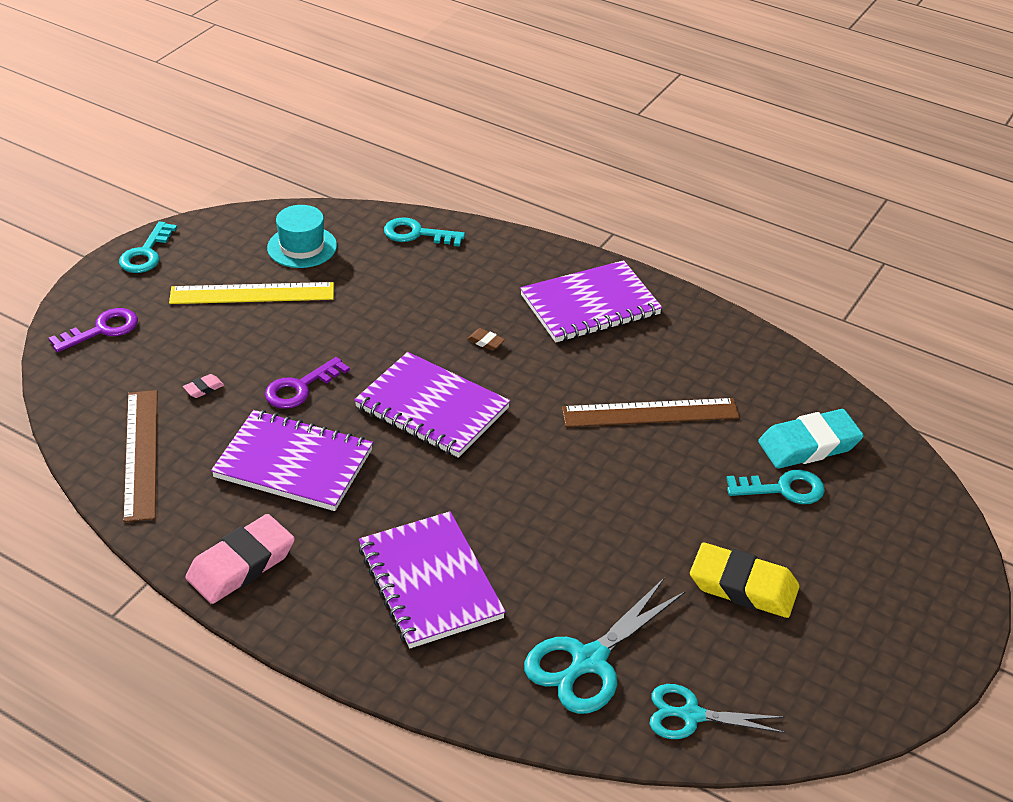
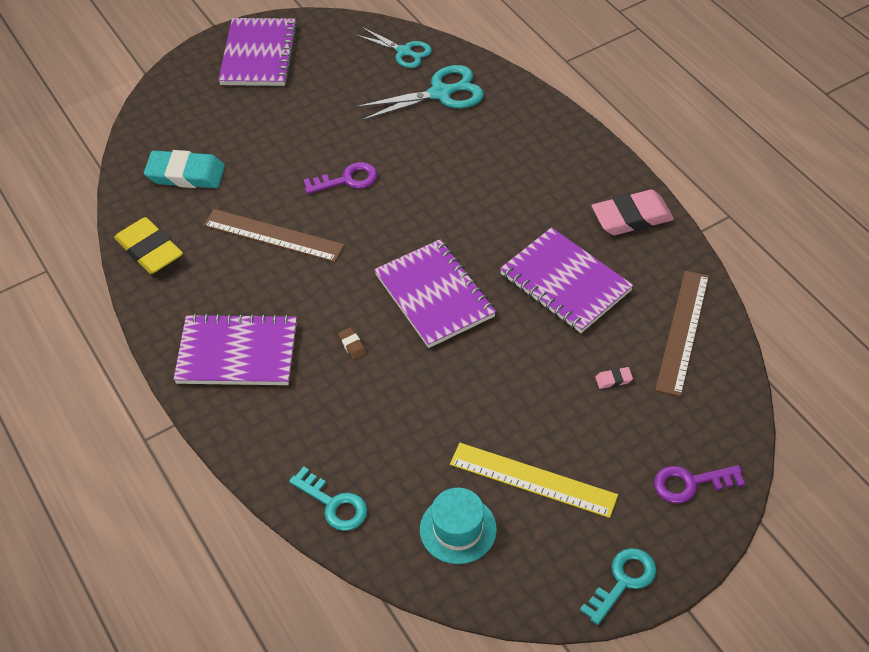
camera: 150 degrees left, 10 degrees up
purple key [265,357,350,409] -> purple key moved to [303,162,378,194]
purple notebook [359,511,506,648] -> purple notebook moved to [218,18,298,86]
yellow eraser [690,543,800,618] -> yellow eraser moved to [114,217,183,274]
turquoise key [726,470,825,504] -> none

